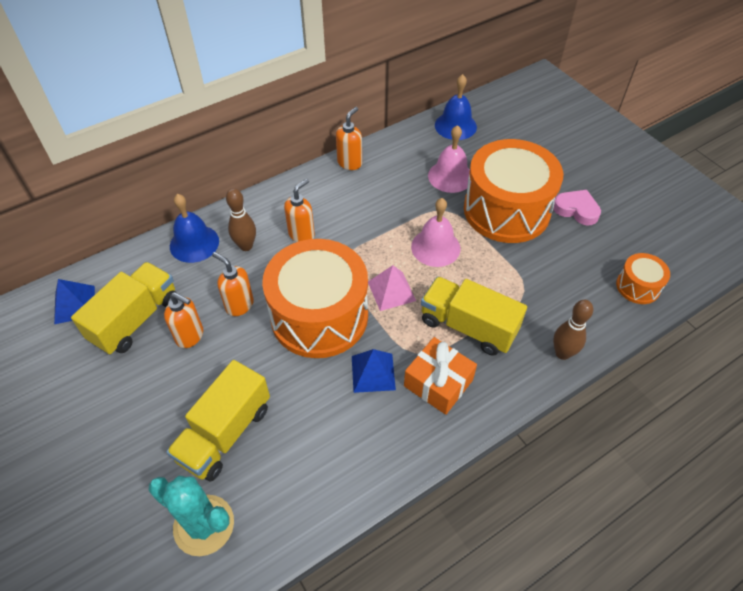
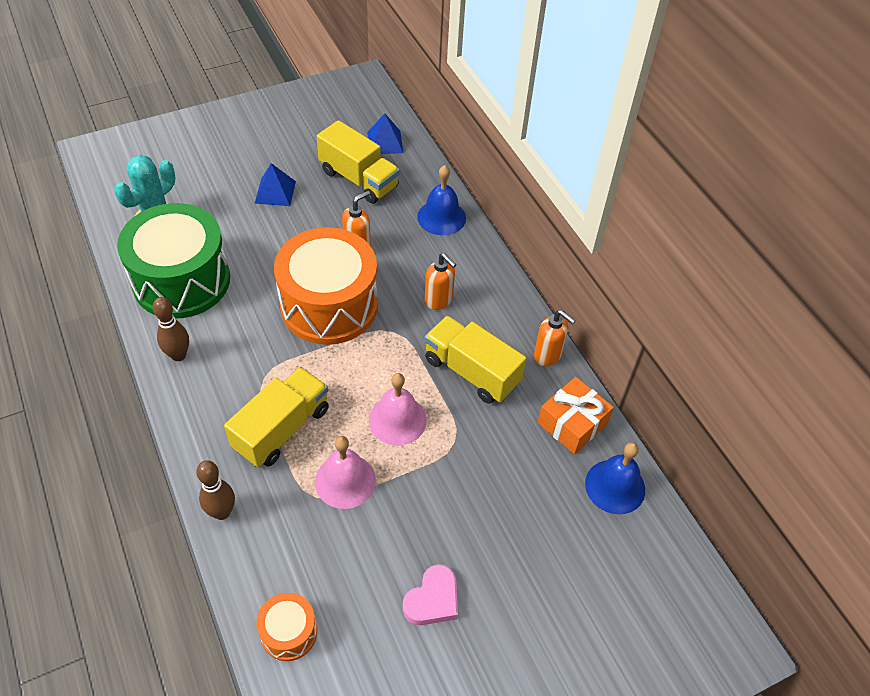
camera: 95 degrees right, 0 degrees up
orange soap dispenser [164,292,203,348] -> none
yellow truck [166,360,270,482] -> yellow truck moved to [424,316,526,404]
brown bowling pin [226,188,256,251] -> brown bowling pin moved to [153,297,189,361]
blue pyramid [352,349,396,393] -> blue pyramid moved to [255,163,296,206]
pink pyramid [368,265,416,311] -> none
orange gift [404,337,477,415] -> orange gift moved to [538,377,614,454]
pink bell [428,125,471,193] -> pink bell moved to [315,436,376,509]
orange drum [464,139,563,243] -> none
none -> green drum [117,203,230,318]

